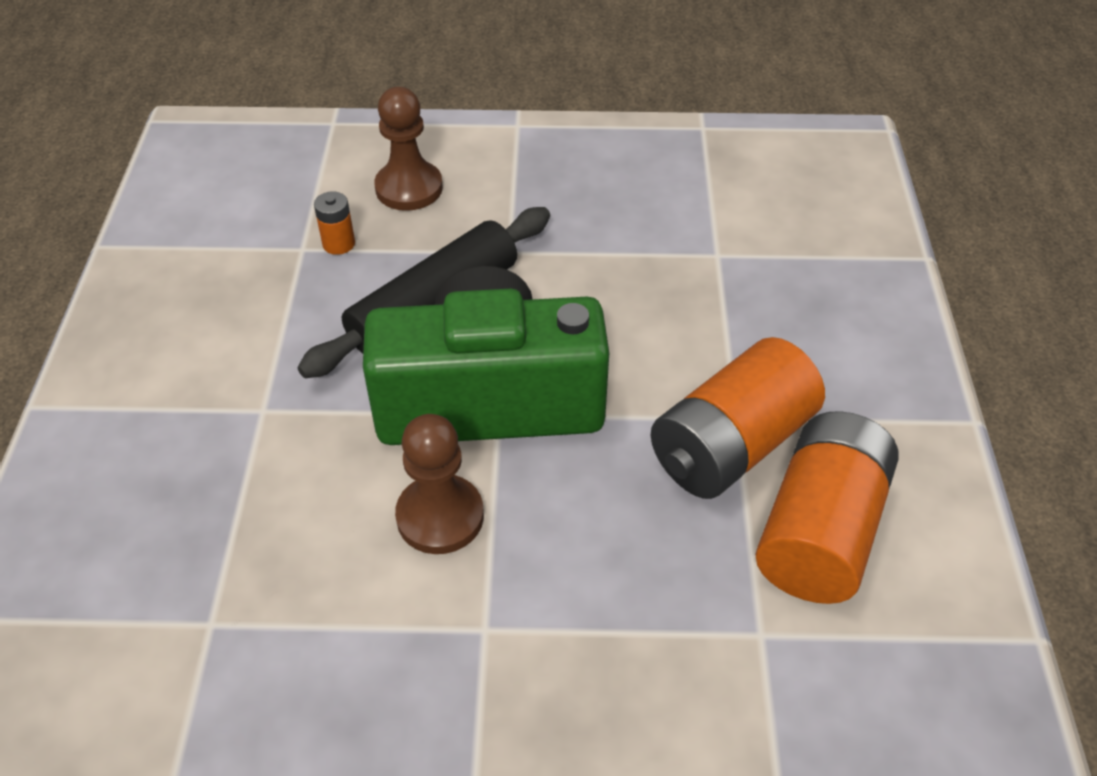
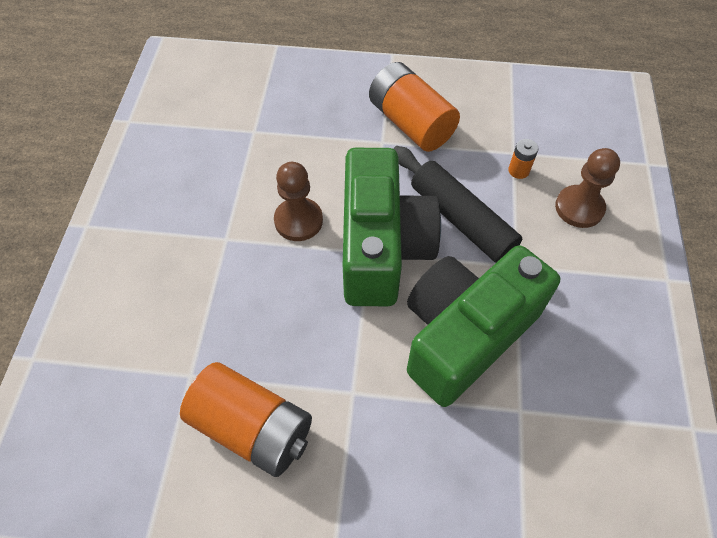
camera: 95 degrees right, 10 degrees up
orange battery [650,337,825,499] -> orange battery moved to [369,62,460,152]
none -> green camera [407,245,560,407]

